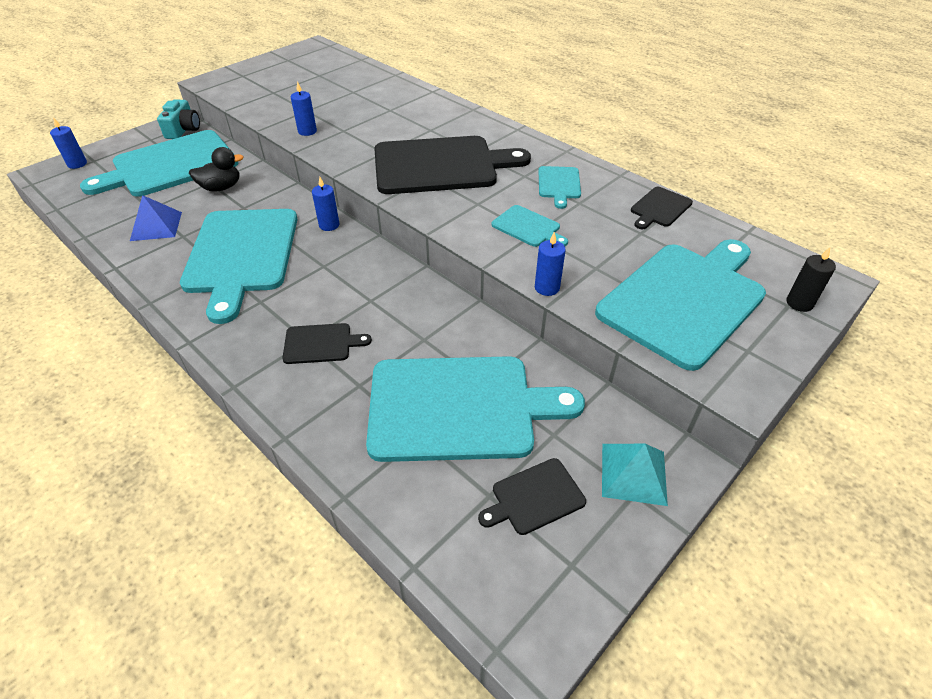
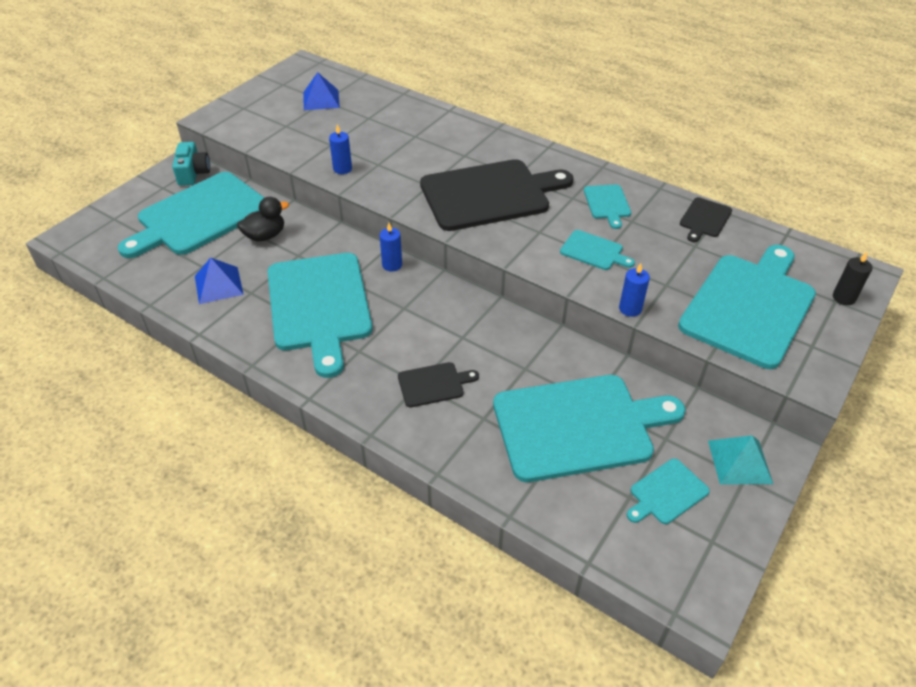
camera: 10 degrees left, 0 degrees up
blue candle [50,117,87,169] -> none
black cutting board [478,458,586,535] -> turquoise cutting board [627,458,710,524]
none -> blue pyramid [303,72,340,110]

